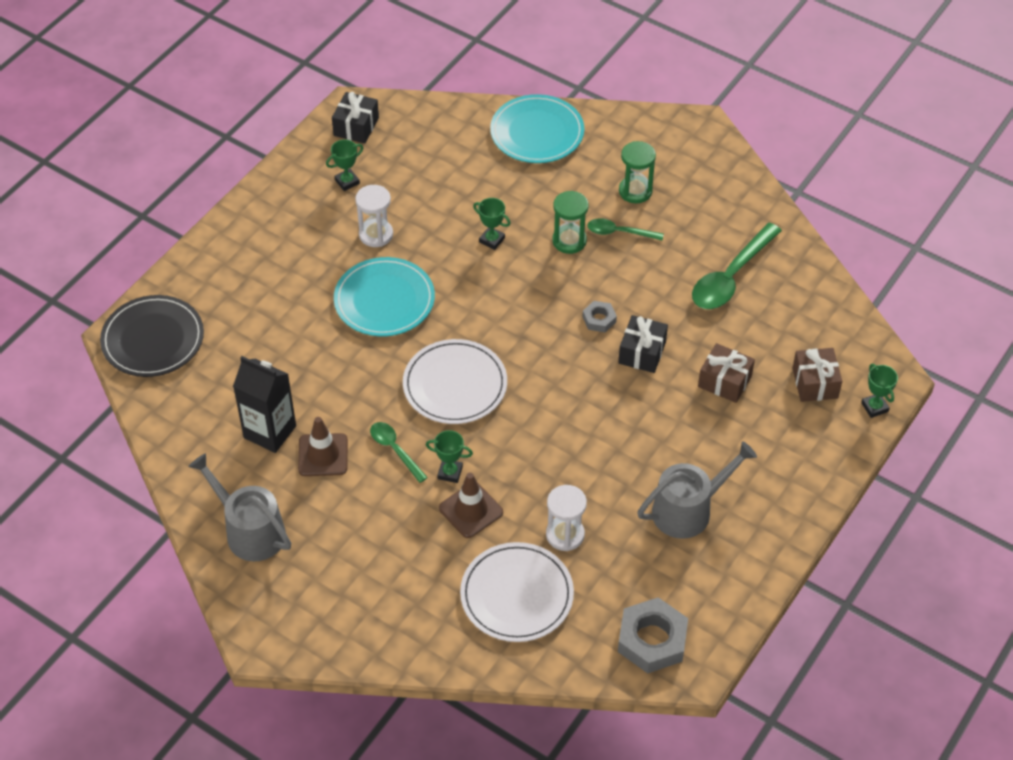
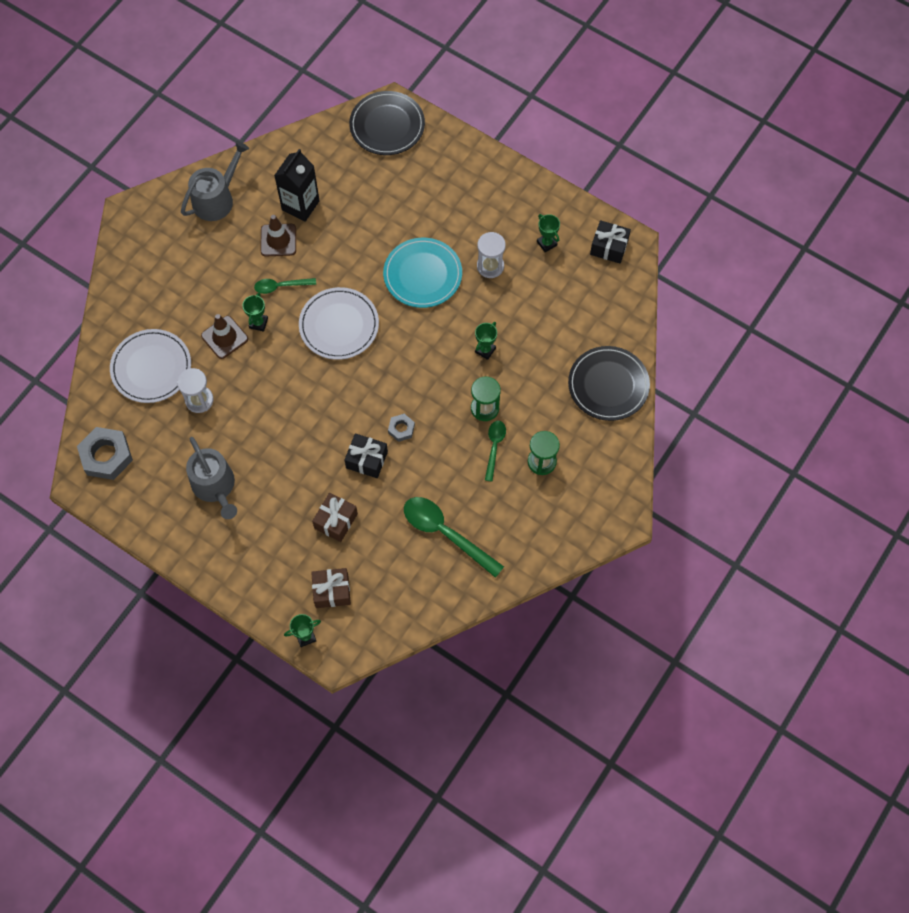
camera: 90 degrees right, 15 degrees up
green spoon [370,422,428,483] -> green spoon turned 150 degrees counterclockwise [254,278,316,294]
turquoise plate [490,94,584,163] -> black plate [568,346,650,421]

